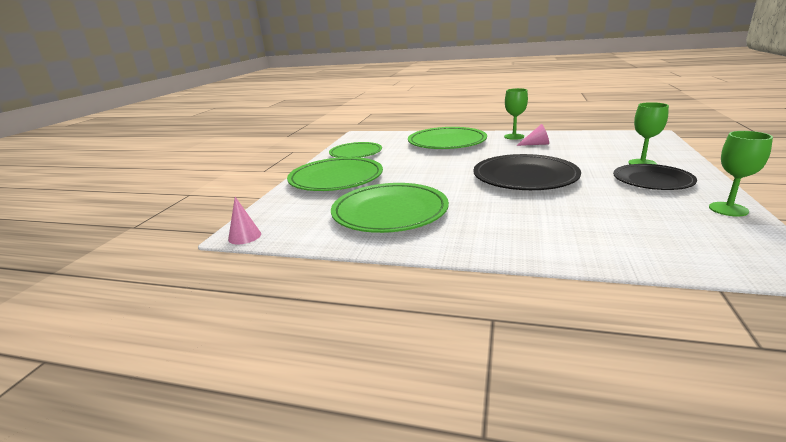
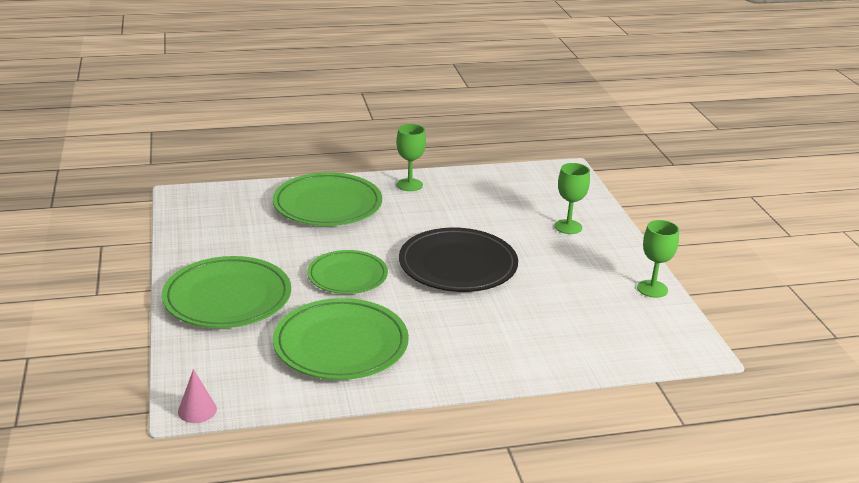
camera: 30 degrees left, 5 degrees up
green plate [329,142,382,158] -> green plate moved to [307,250,388,294]
pink cone [516,124,549,146] -> none
black plate [613,164,697,190] -> none

